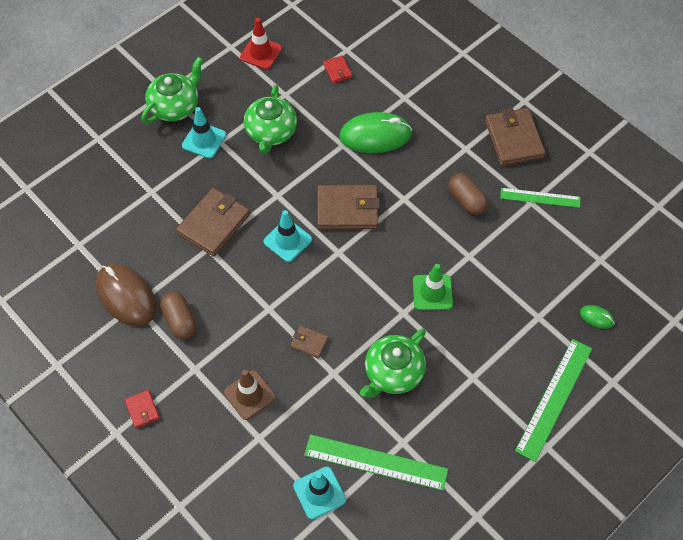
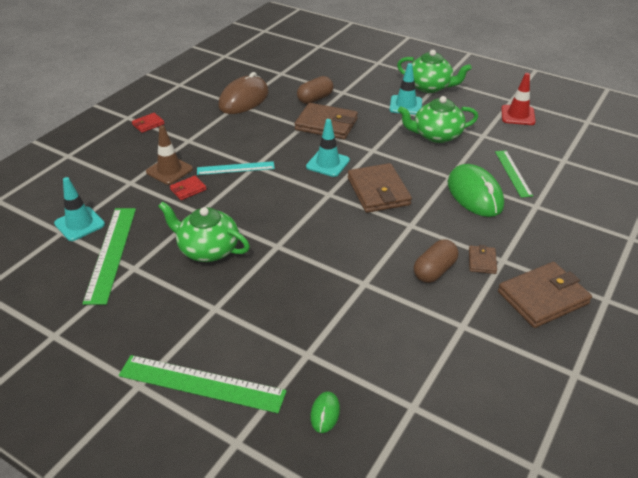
camera: 75 degrees right, 20 degrees down
brown capsule [160,291,197,339] -> brown capsule moved to [297,76,333,104]
brown wallet [290,325,329,359] -> brown wallet moved to [469,245,497,274]
red wallet [323,56,352,83] -> red wallet moved to [170,176,207,200]
green traffic cone [413,264,453,310] -> none
green ruler [500,188,580,208] -> green ruler moved to [495,150,533,198]
none -> turquoise ruler [197,161,275,175]

